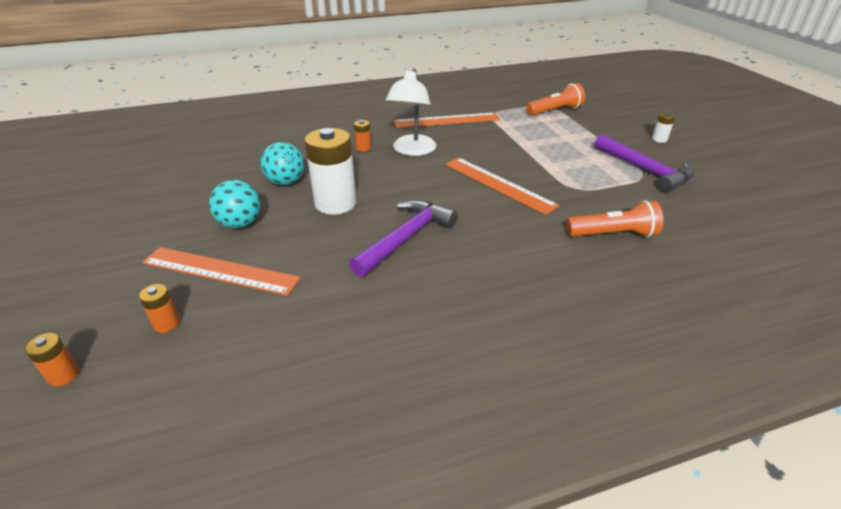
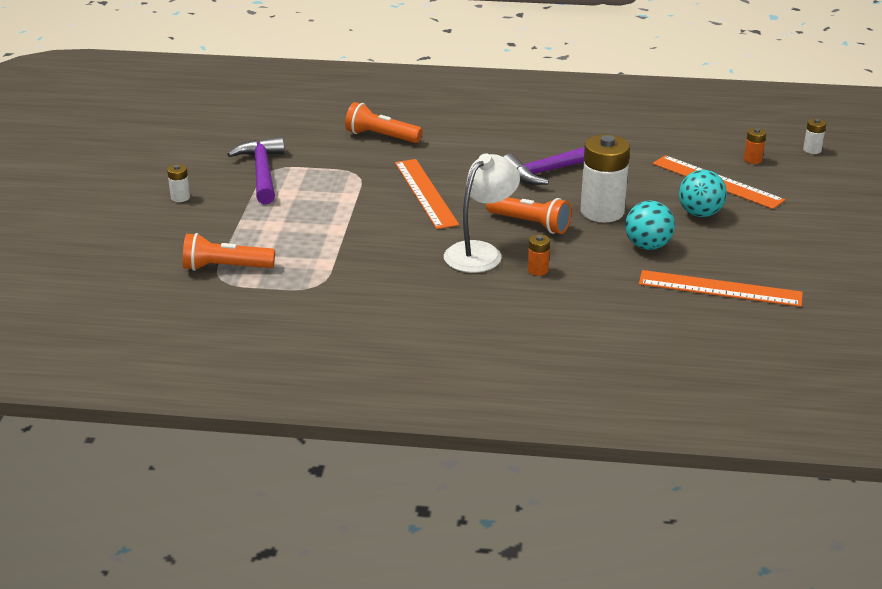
camera: 155 degrees left, 5 degrees down
orange battery [25,333,79,387] -> white battery [803,118,826,154]
orange ruler [394,113,500,128] -> orange ruler moved to [639,270,803,307]
none -> orange flashlight [486,197,572,234]

